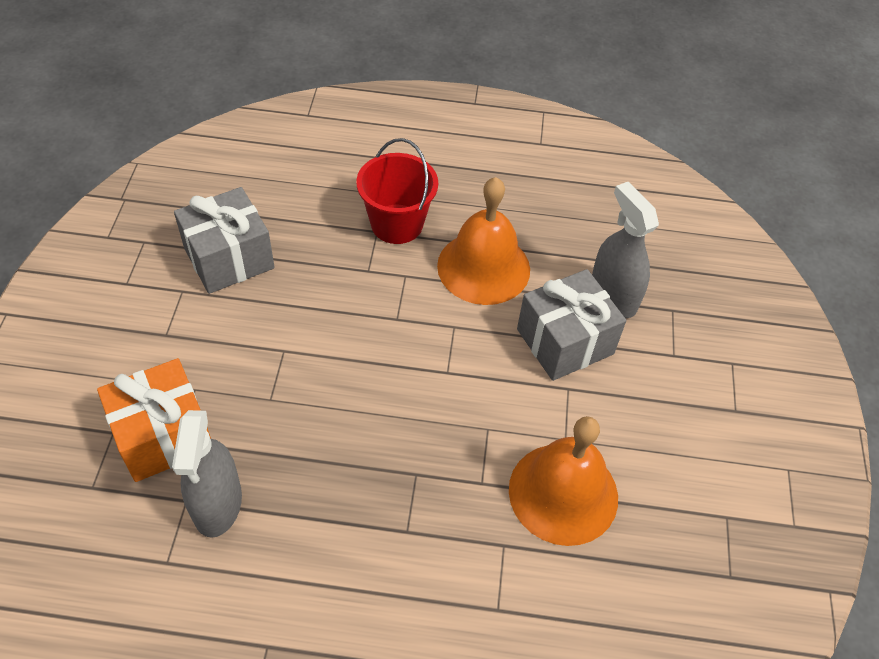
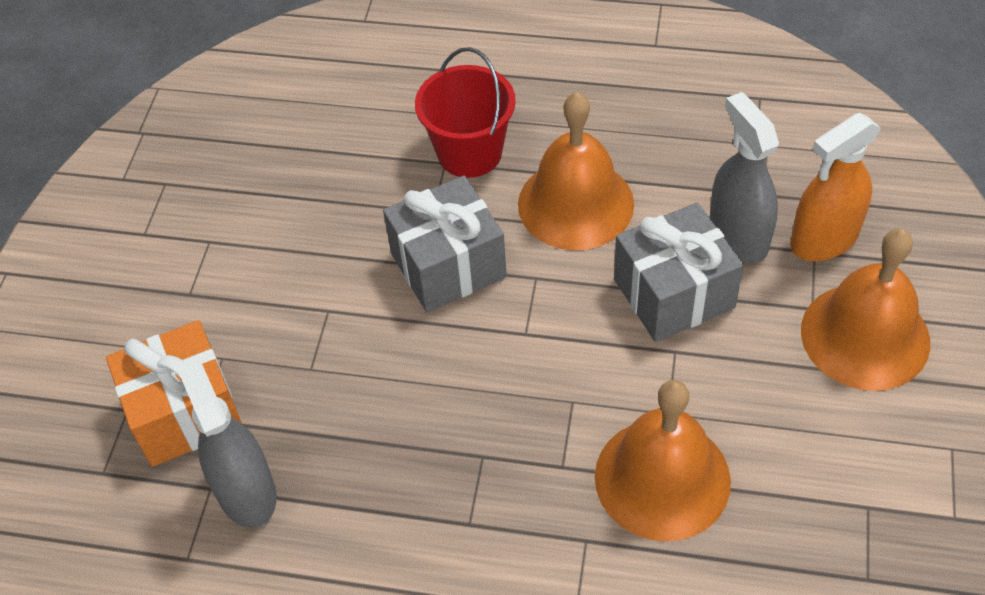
camera: 10 degrees right, 0 degrees up
grey spray bottle [172,410,242,538] -> grey spray bottle turned 150 degrees clockwise [176,357,277,528]
grey gift [174,187,275,294] -> grey gift moved to [383,175,507,312]
none -> orange spray bottle [790,113,881,261]
none -> orange bell [801,229,930,391]

